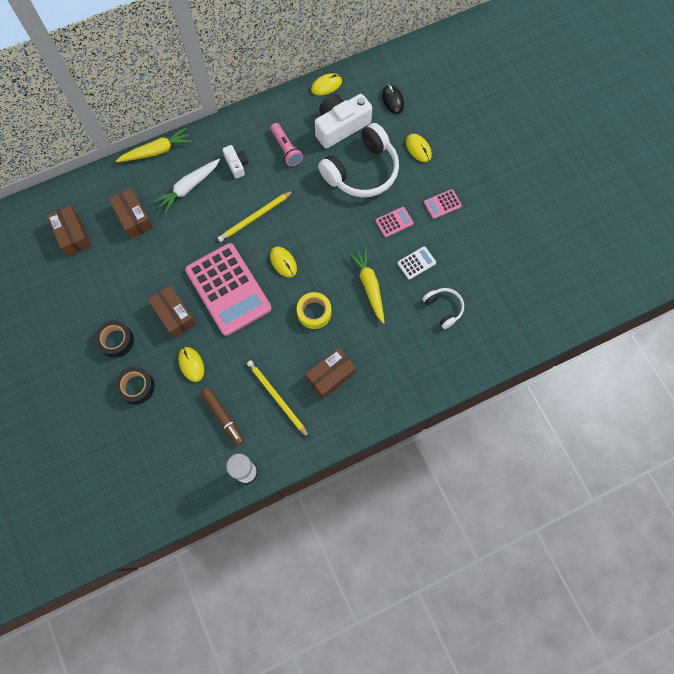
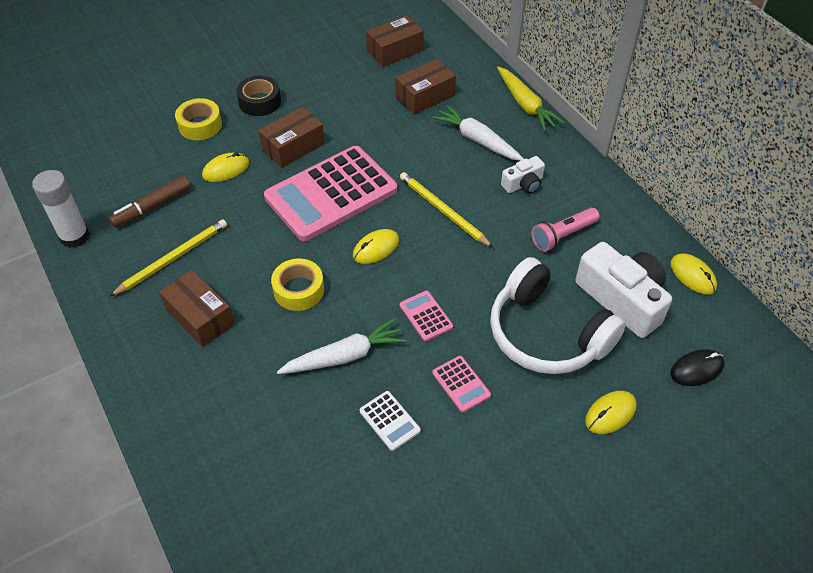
camera: 85 degrees right, 20 degrees down
black tape [115,367,155,405] -> yellow tape [175,98,222,140]
yellow carrot [348,247,385,324] -> white carrot [277,318,406,374]
white headphones [423,288,464,329] -> none
pink calculator [424,189,462,219] -> pink calculator moved to [400,291,453,342]

